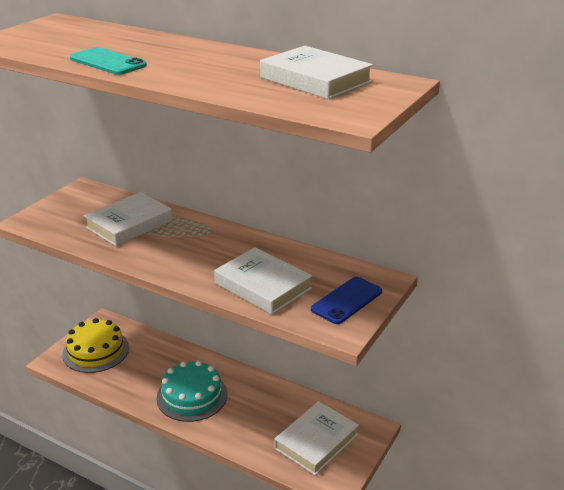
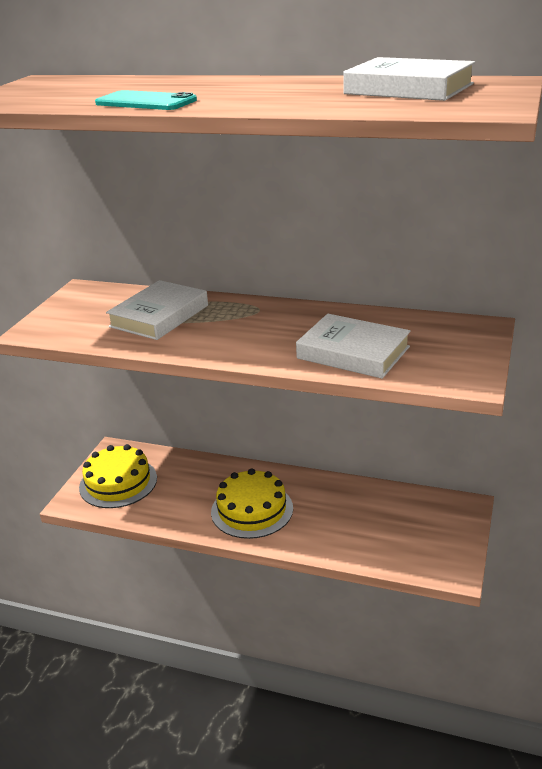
camera: 10 degrees left, 0 degrees up
turquoise cake [156,361,227,422] -> yellow cake [211,468,293,539]
white book [274,401,359,475] -> none
blue phone [311,277,382,324] -> none

